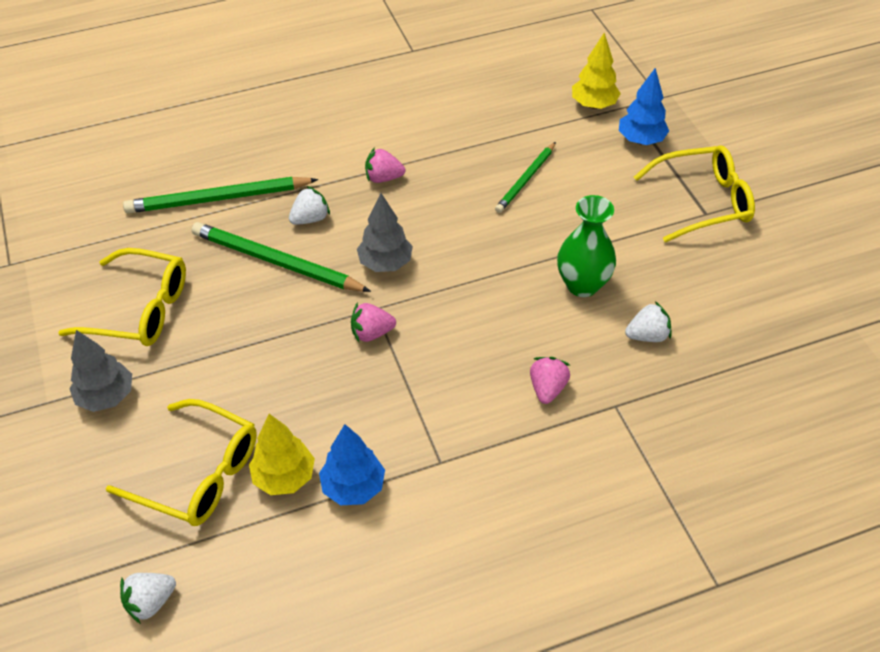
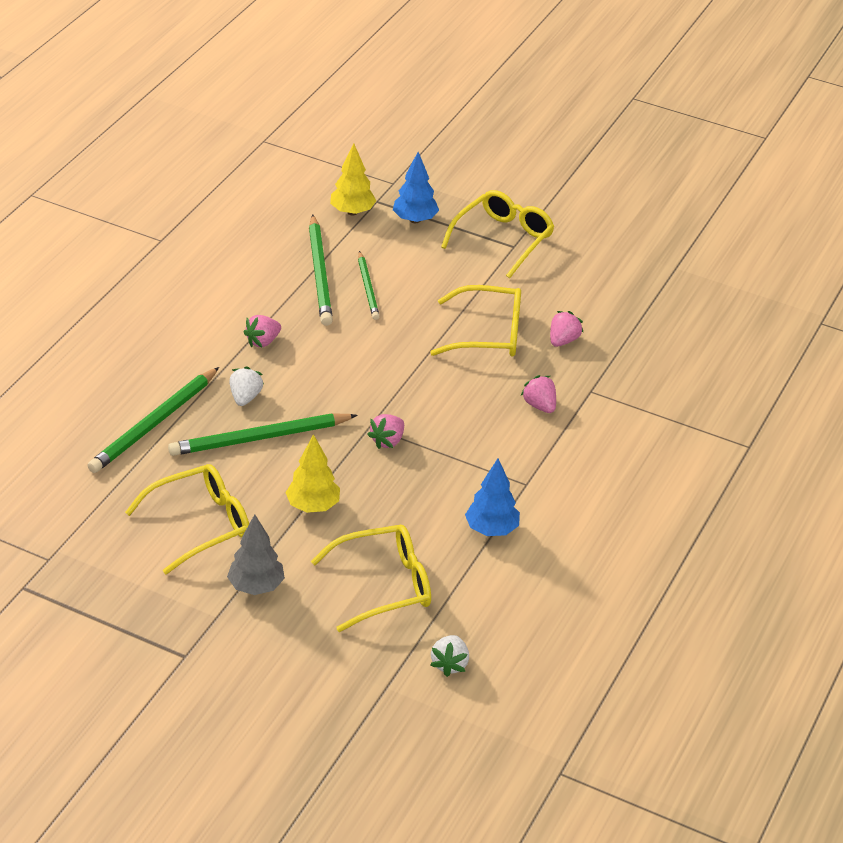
camera: 45 degrees left, 10 degrees down
yellow tree [249,414,315,495] -> yellow tree moved to [285,434,340,513]
grey tree [357,193,413,272] -> none
green vase [557,195,616,297] -> yellow glasses [430,285,521,357]
white strawberry [625,301,671,342] -> pink strawberry [550,311,584,347]
none -> green pencil [309,214,333,326]

